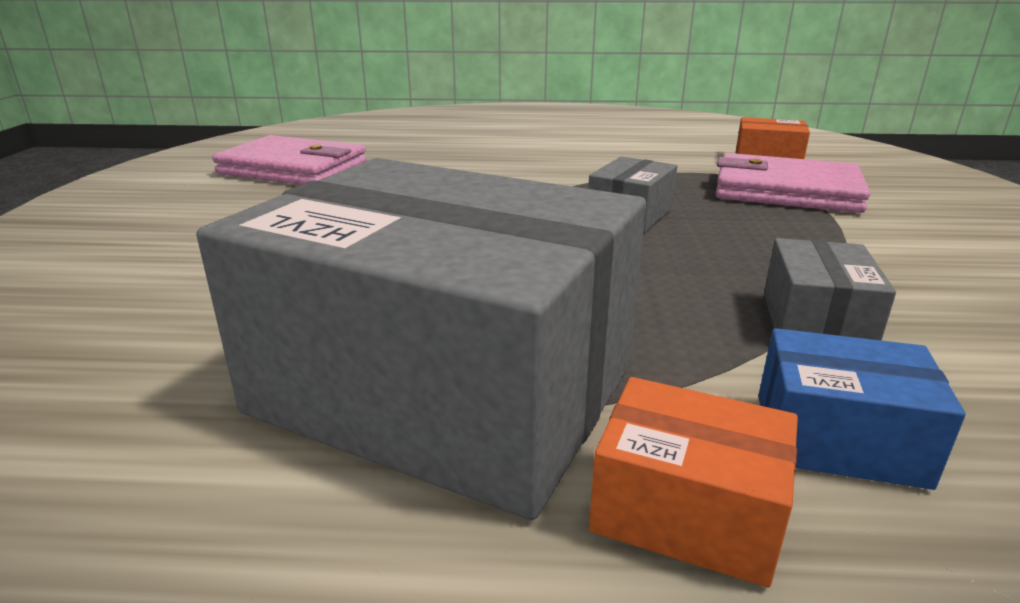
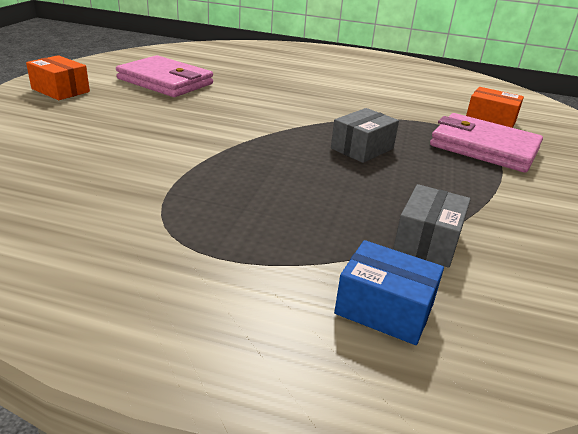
camera: 10 degrees right, 5 degrees up
grey box [197,158,646,520] -> none
orange box [589,377,798,588] -> orange box moved to [26,55,90,100]

